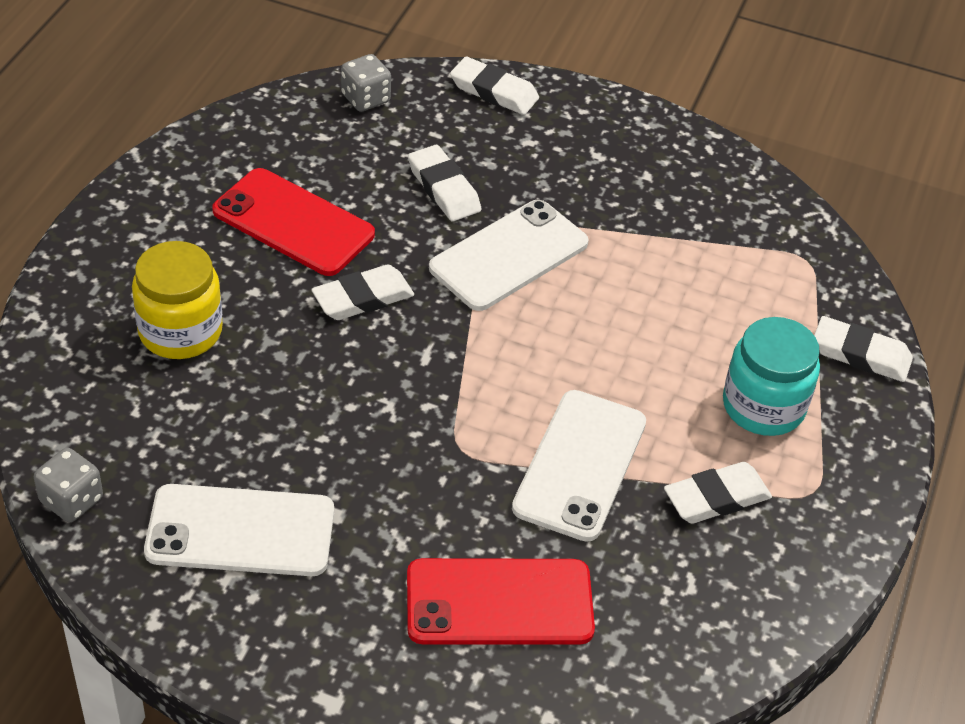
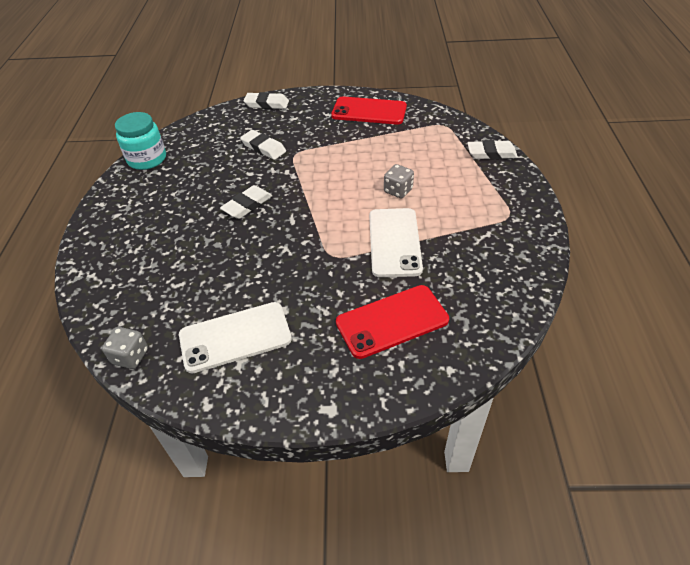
camera: 15 degrees left, 0 degrees up
yellow jar [132,241,223,359] -> none
red phone [212,168,375,276] -> red phone moved to [331,96,407,125]
grey dice [341,54,391,112] -> grey dice moved to [384,164,414,198]
white phone [429,200,589,311] -> none
white eraser [664,462,772,523] -> none
turquoise jar [723,317,820,436] -> turquoise jar moved to [115,112,166,170]

